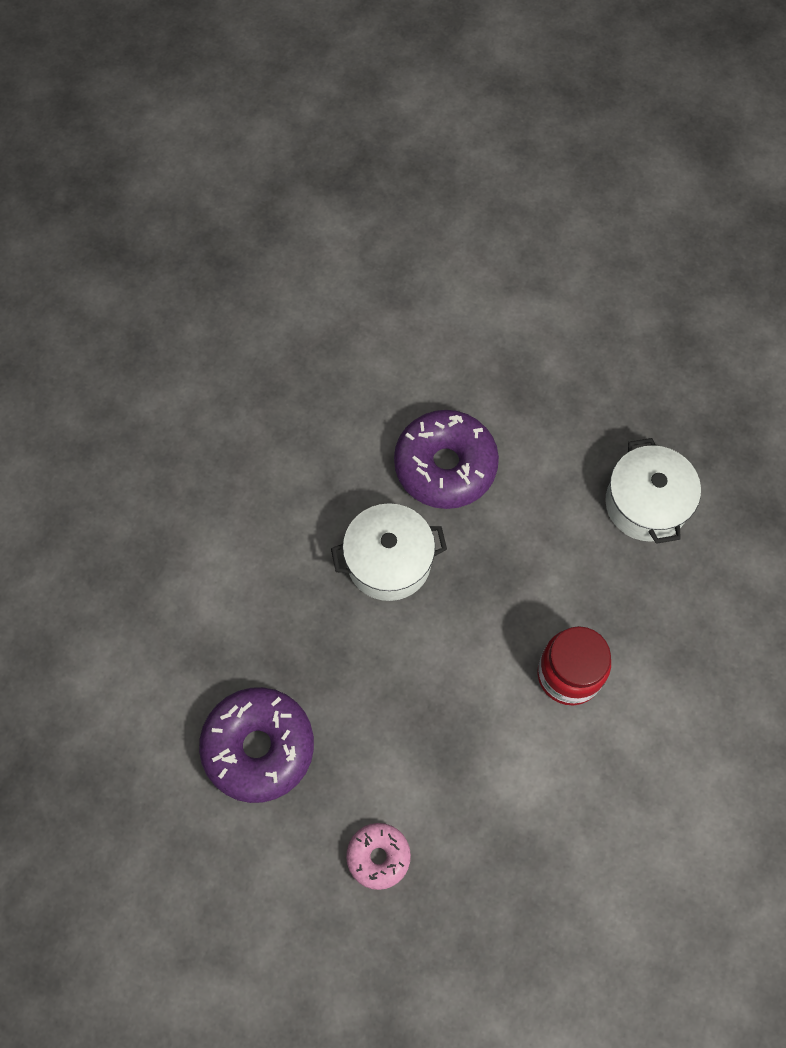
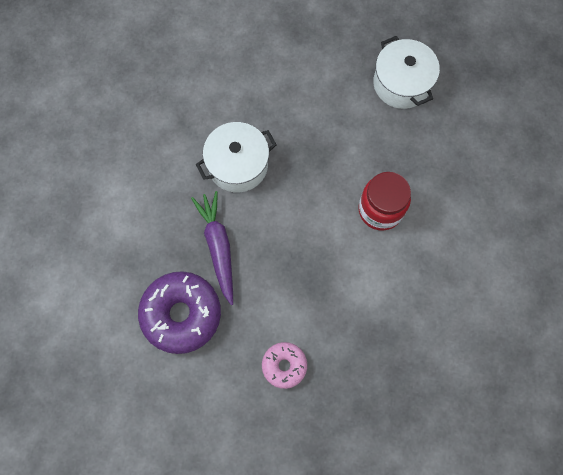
camera: 15 degrees left, 5 degrees up
purple donut [394,410,499,509] -> none
none -> purple carrot [191,191,233,305]

